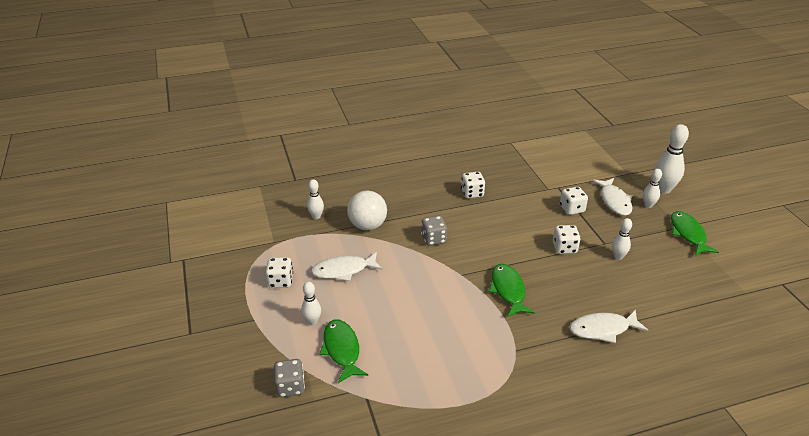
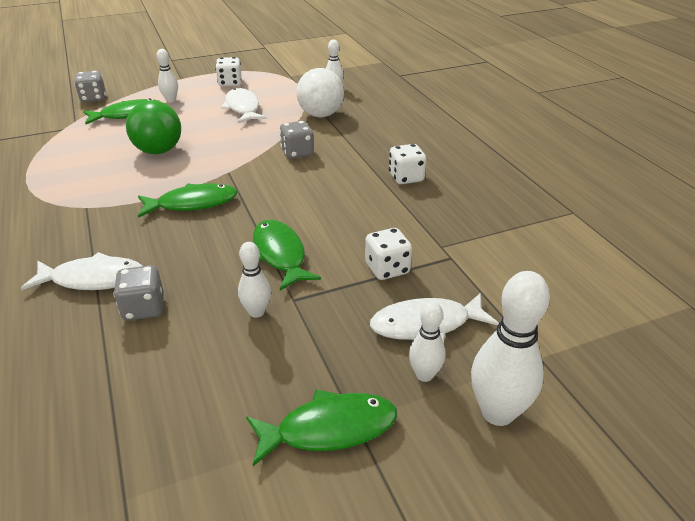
camera: 85 degrees right, 0 degrees up
white dice [553,225,581,254] -> green fish [253,220,321,290]
white fish [569,310,648,343] -> white fish turned 105 degrees clockwise [21,252,142,290]
none -> grey dice [113,265,164,321]
none -> green ball [126,100,181,154]

